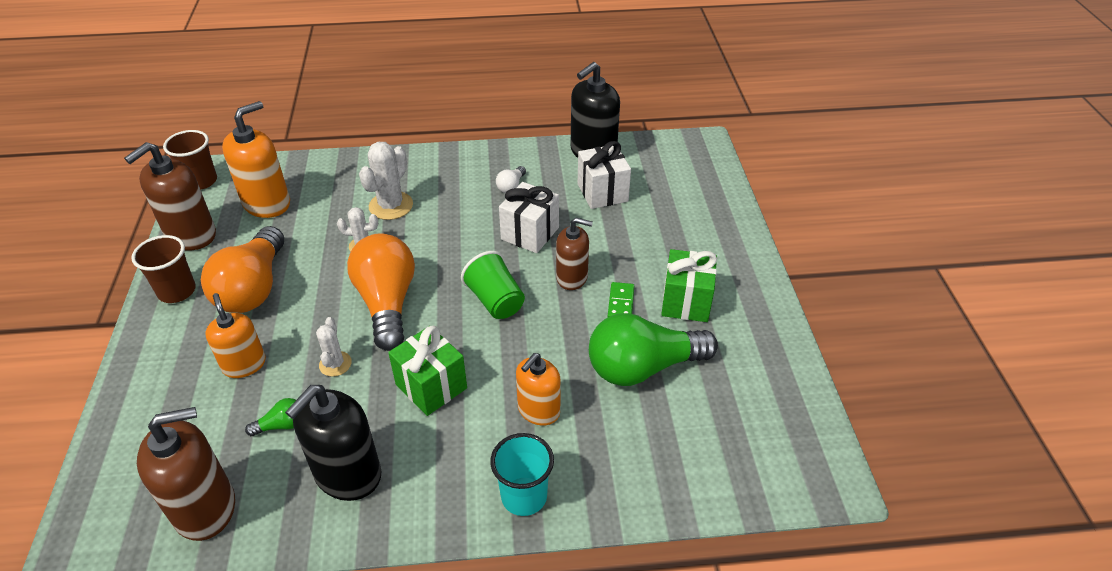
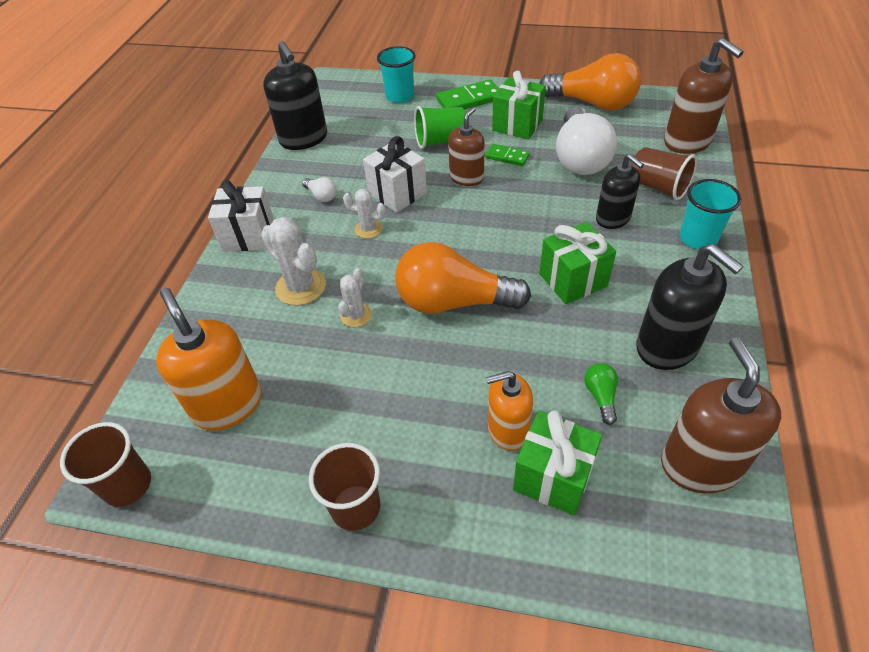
camera: 70 degrees left, 5 degrees up
brown soap dispenser [124,142,216,250] -> brown soap dispenser moved to [664,38,744,154]
orange light bulb [201,226,284,313] -> orange light bulb moved to [539,53,641,111]
white cactus [316,317,352,377] -> white cactus moved to [343,189,386,239]
green cup [461,251,525,319] -> green cup moved to [414,106,466,149]
orange soap dispenser [516,353,561,426] -> black soap dispenser [596,154,644,229]
white gift [578,141,631,209] -> white gift moved to [208,180,274,252]
green light bulb [589,313,718,386] -> white light bulb [556,106,617,175]
none -> turquoise cup [377,46,416,103]
none -> green domino [436,79,499,110]
none -> green gift [513,410,602,516]
none -> brown cup [631,147,697,200]

